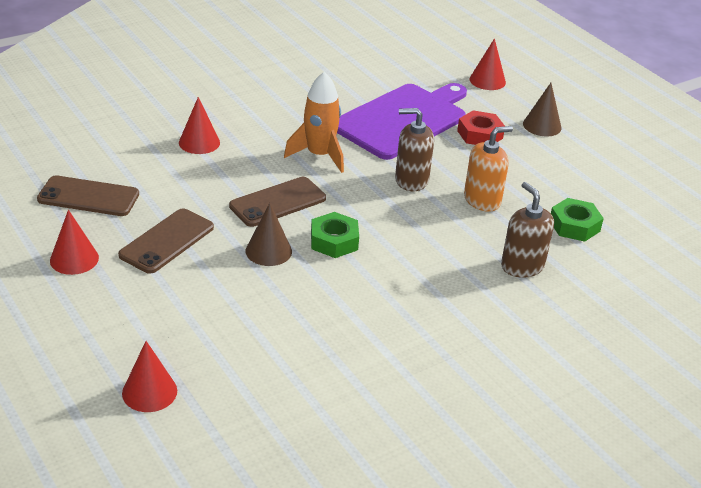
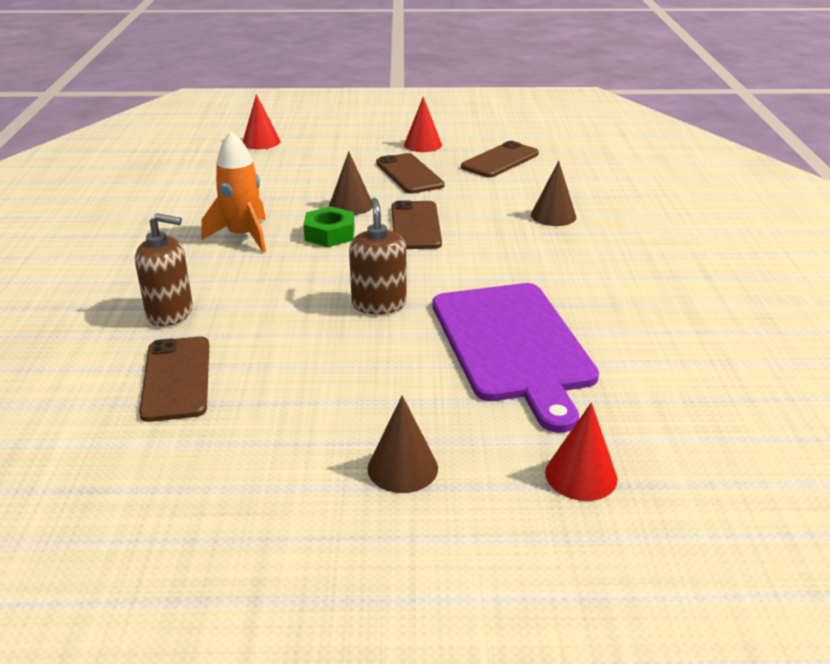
camera: 125 degrees right, 5 degrees down
red cone [179,97,220,154] -> brown cone [531,161,576,226]
orange rocket [284,72,344,173] -> orange rocket moved to [201,131,266,252]
brown soap dispenser [395,108,434,191] -> brown soap dispenser turned 45 degrees counterclockwise [349,198,407,314]
red nut [457,110,505,145] -> none
orange soap dispenser [464,126,513,212] -> none
green nut [551,198,604,242] -> brown phone [139,336,209,422]

